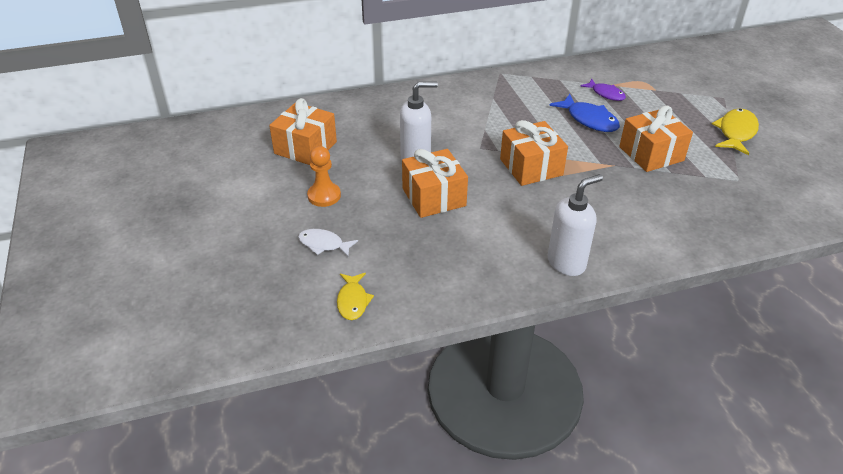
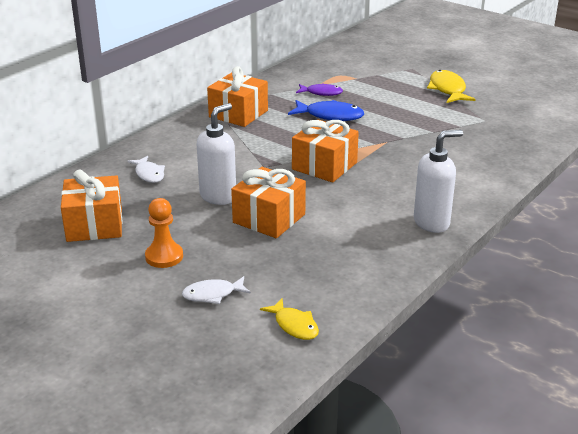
camera: 35 degrees left, 10 degrees down
white soap dispenser [548,174,603,276] -> white soap dispenser turned 45 degrees clockwise [414,130,463,233]
orange gift [619,106,693,172] -> orange gift moved to [207,66,268,127]
none -> white fish [127,156,165,183]

